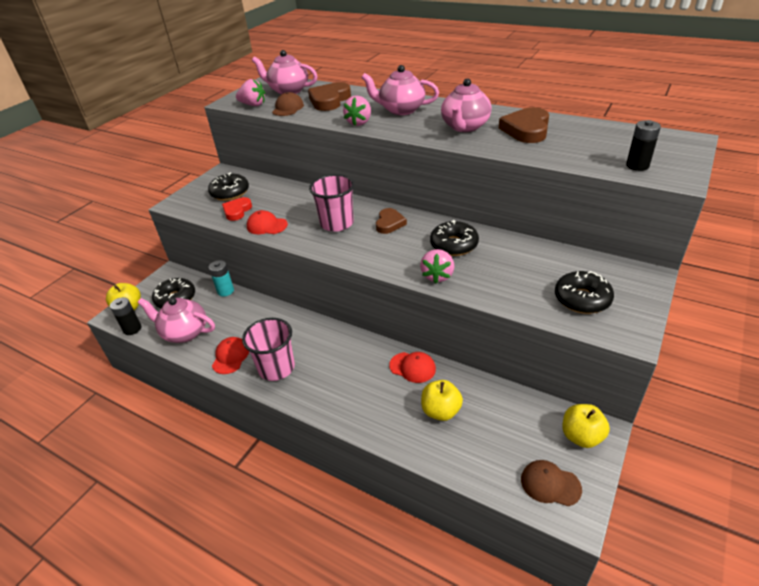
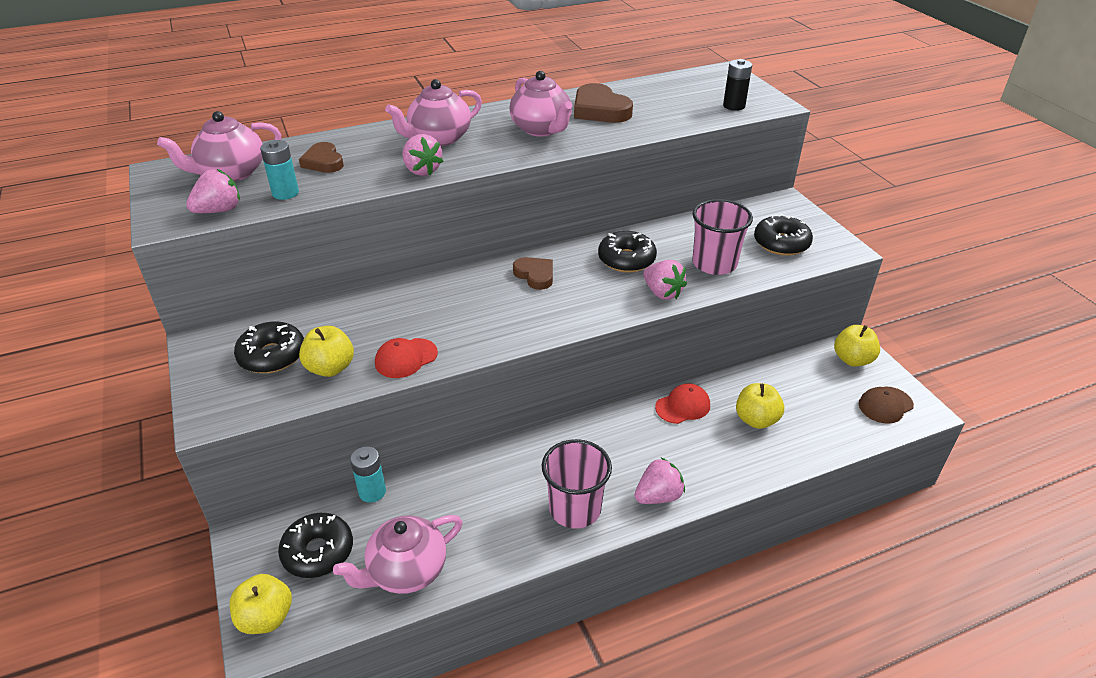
camera: 55 degrees left, 0 degrees up
black battery [110,297,141,335] -> none
red cap [212,337,249,374] -> none
red heart [222,197,252,221] -> yellow apple [299,326,354,377]
brown cap [272,92,304,116] -> turquoise battery [260,140,299,200]
brown heart [308,82,351,111] -> brown heart [299,142,344,173], size x0.64
pink cup [309,174,354,232] -> pink cup moved to [692,199,753,275]
none -> pink strawberry [634,458,685,504]

